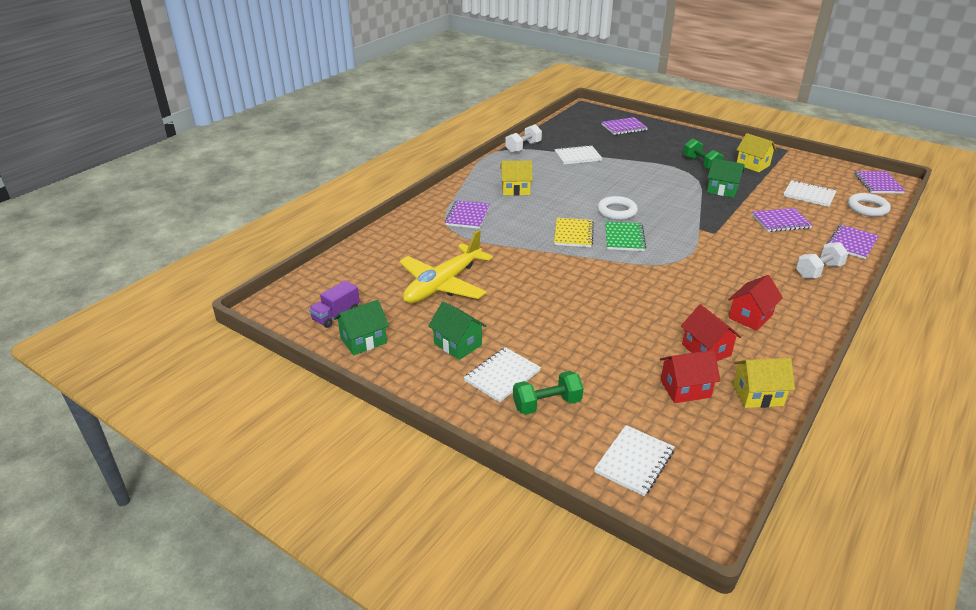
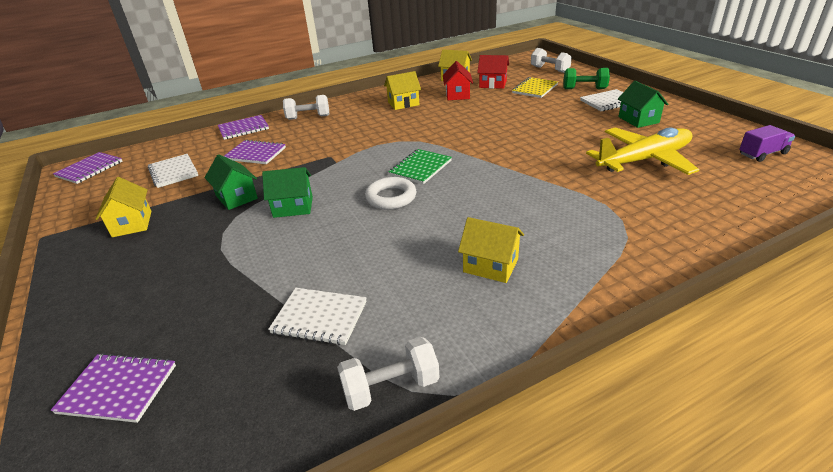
camera: 150 degrees left, 0 degrees up
green house [334,300,389,355] -> green house moved to [262,167,313,218]
purple notebook [445,200,490,229] -> none
yellow notebook [554,218,594,247] -> yellow notebook moved to [512,77,558,98]
white notebook [594,425,674,496] -> white dumbbell [531,48,572,73]
green dumbbell [683,138,724,170] -> none
red house [728,275,783,331] -> yellow house [384,71,421,110]
white ring [847,193,891,217] -> none

